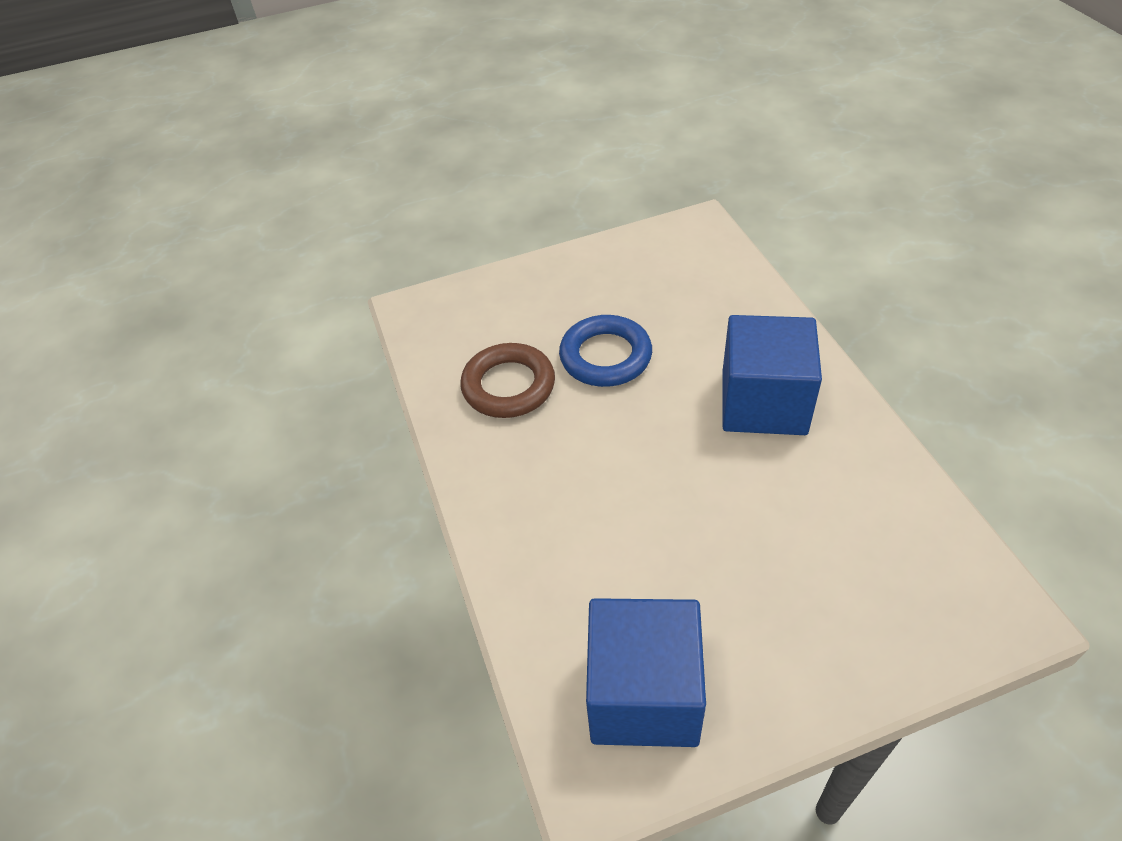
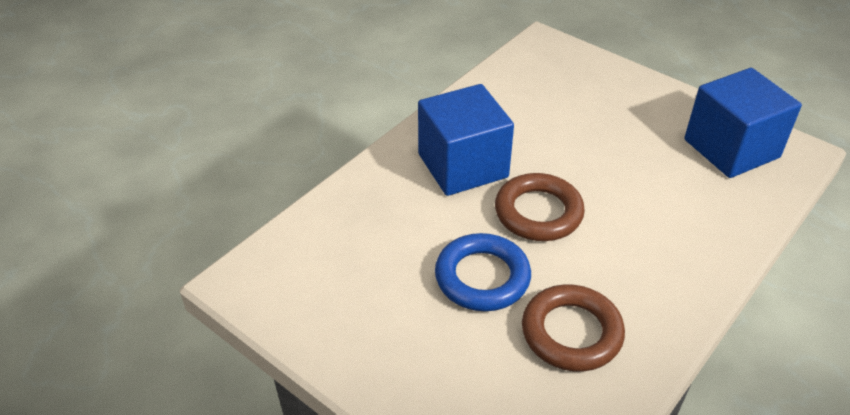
camera: 125 degrees left, 5 degrees down
none -> brown ring [495,173,585,241]

